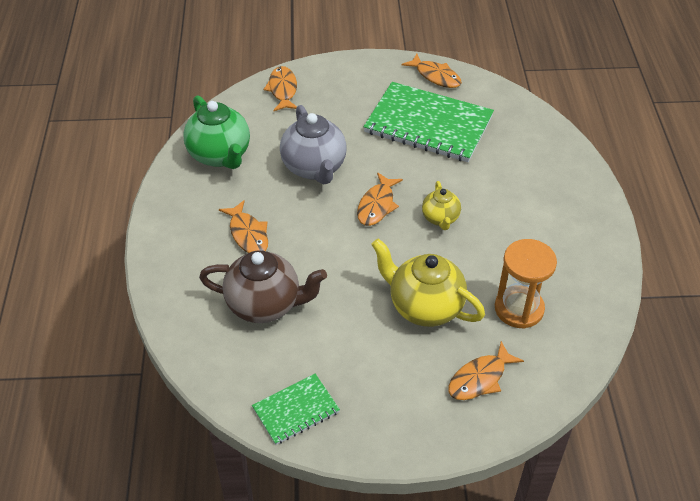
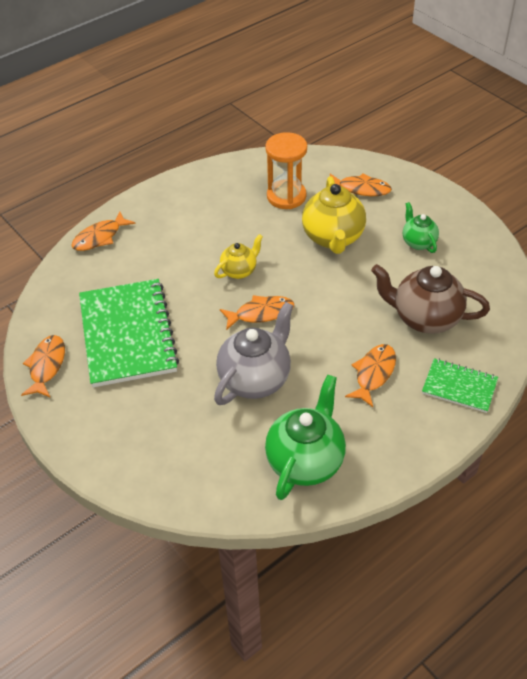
camera: 125 degrees left, 0 degrees up
brown teapot [199,251,327,323] -> brown teapot turned 45 degrees counterclockwise [371,264,490,334]
green notebook [252,374,340,445] -> green notebook moved to [422,358,498,413]
orange fish [263,66,297,111] -> orange fish moved to [71,211,136,251]
none -> green teapot [403,202,439,253]

